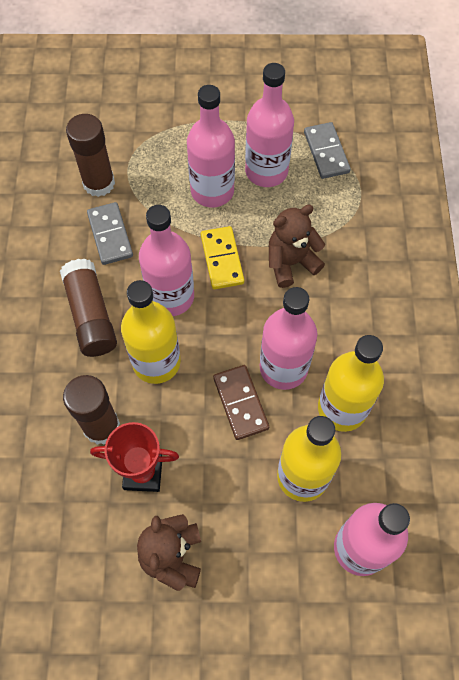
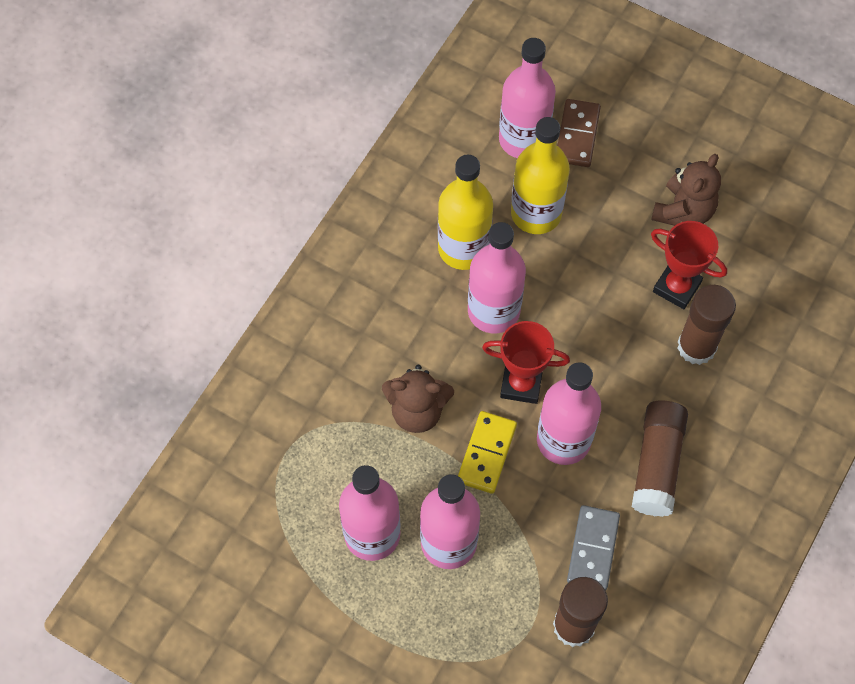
camera: 150 degrees left, 0 degrees up
yellow bottle [121,280,181,384] -> none
brown domino [213,365,269,440] -> brown domino moved to [557,99,601,167]
grey domino [304,122,351,179] -> none
none -> red trophy [482,321,570,404]

